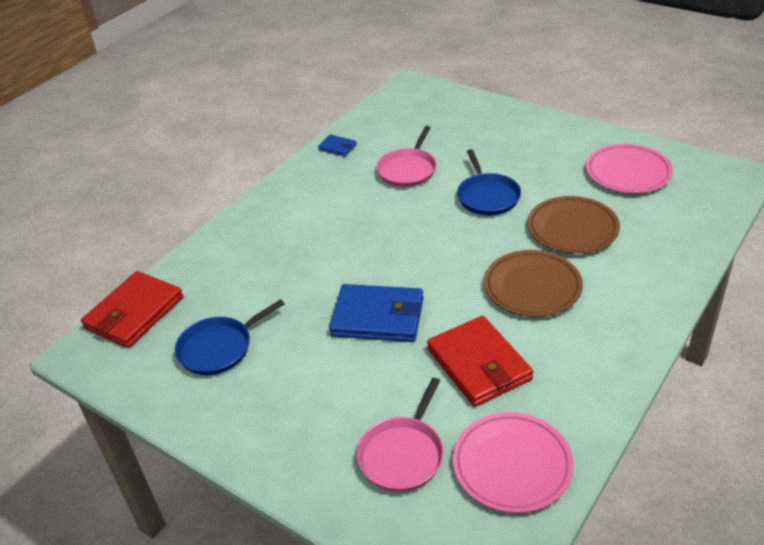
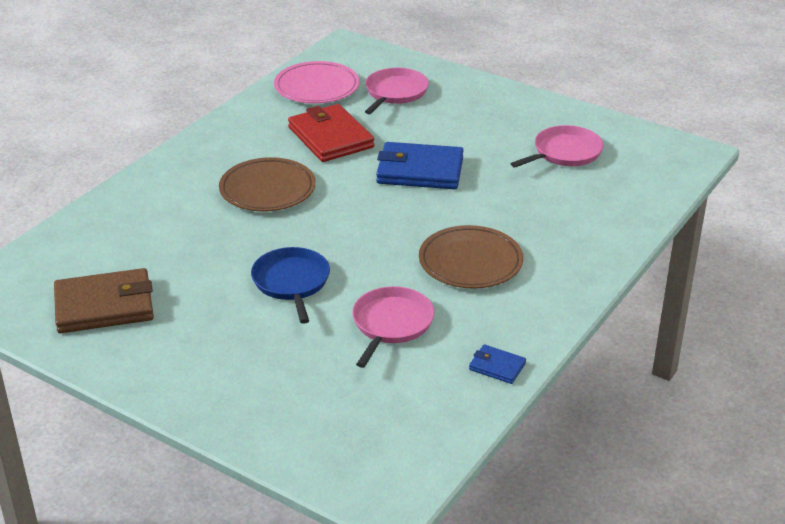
camera: 175 degrees right, 5 degrees down
red wallet [81,271,183,348] -> none
blue pan [175,299,285,375] -> pink pan [511,125,604,168]
brown plate [527,196,620,254] -> brown plate moved to [419,225,523,289]
pink plate [586,144,673,193] -> brown wallet [54,268,154,333]

